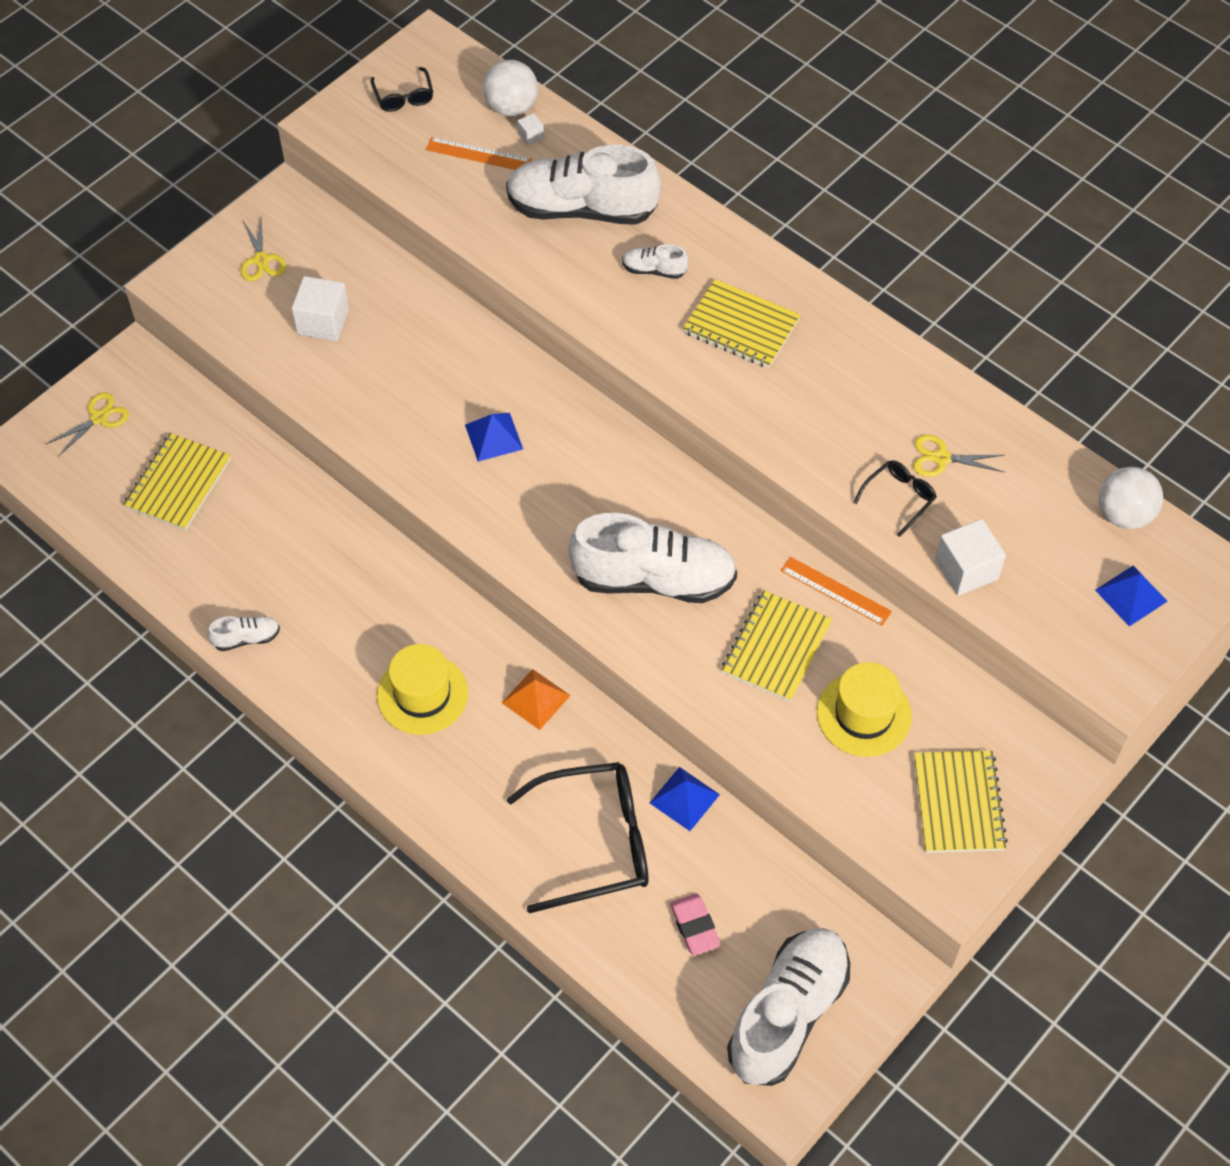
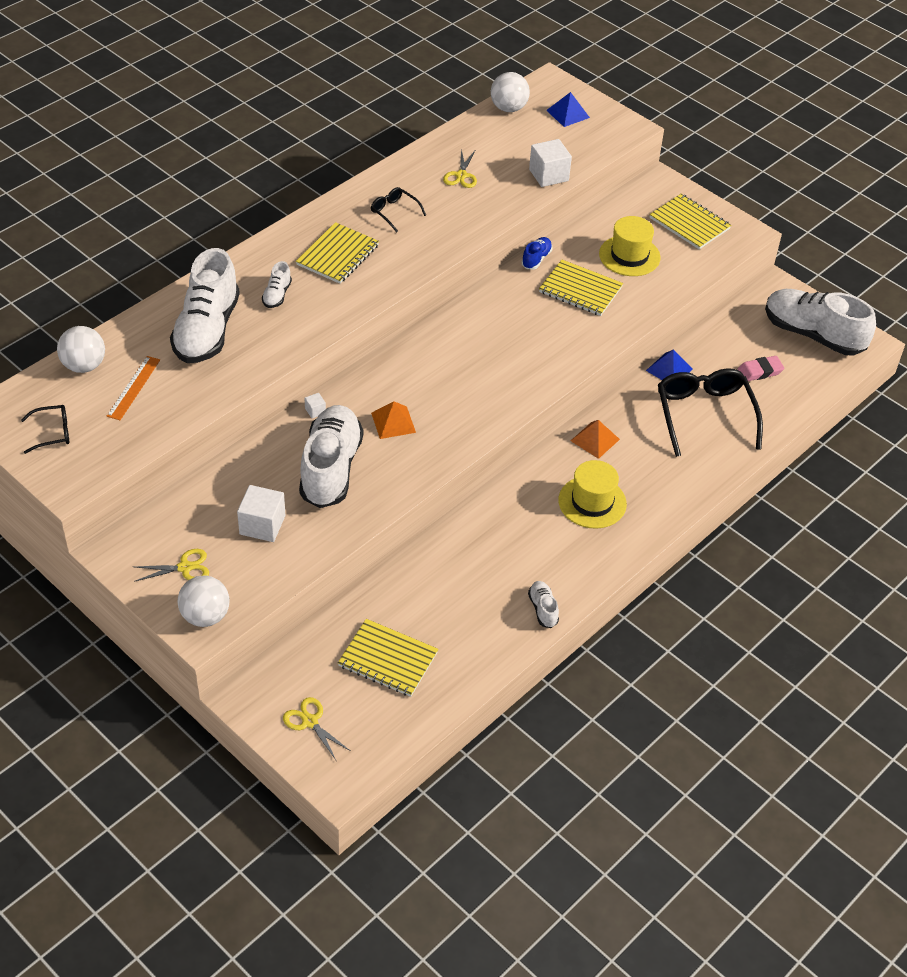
camera: 90 degrees left, 10 degrees down
blue pyramid [465,413,523,462] -> orange pyramid [371,401,416,439]
white cube [517,113,544,145] -> white cube moved to [305,393,326,418]
white shoe [568,513,737,603] -> white shoe moved to [299,405,363,508]
orange ruler [781,557,892,626] -> blue shoe [521,237,552,269]
black glasses [853,460,937,537] -> black glasses moved to [371,187,426,232]
yellow notebook [914,751,1008,853] -> yellow notebook turned 45 degrees clockwise [649,194,731,249]
none -> white ball [178,575,230,627]

